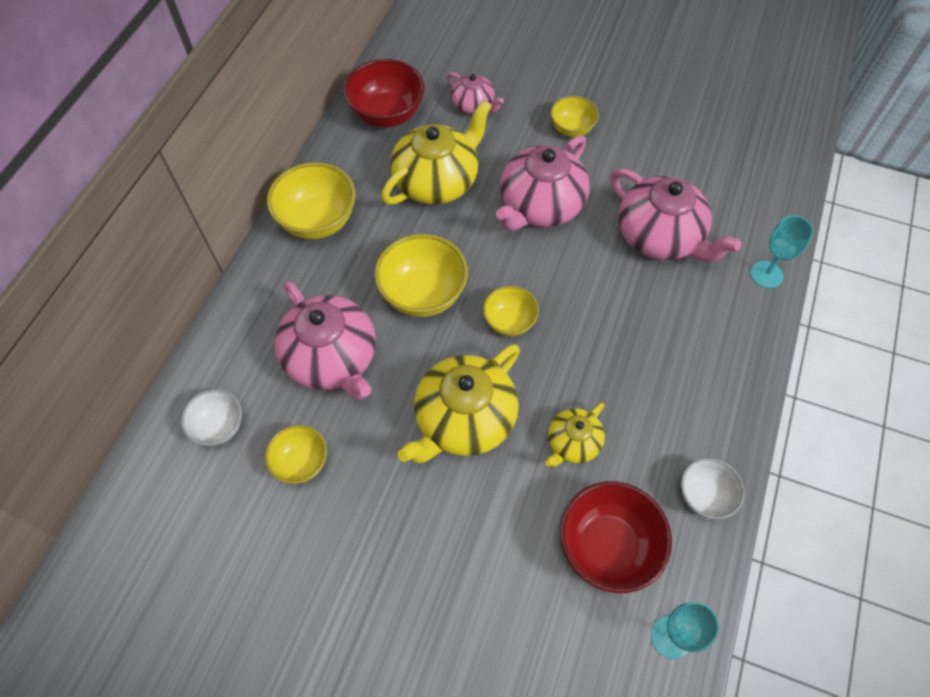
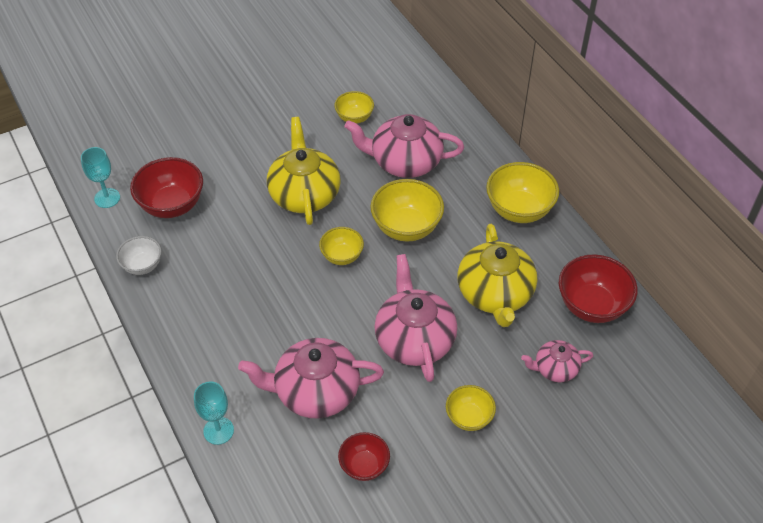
camera: 130 degrees right, 10 degrees down
white bowl [181,389,242,446] -> none
yellow teapot [545,403,605,467] -> none
none -> red bowl [338,432,390,481]

